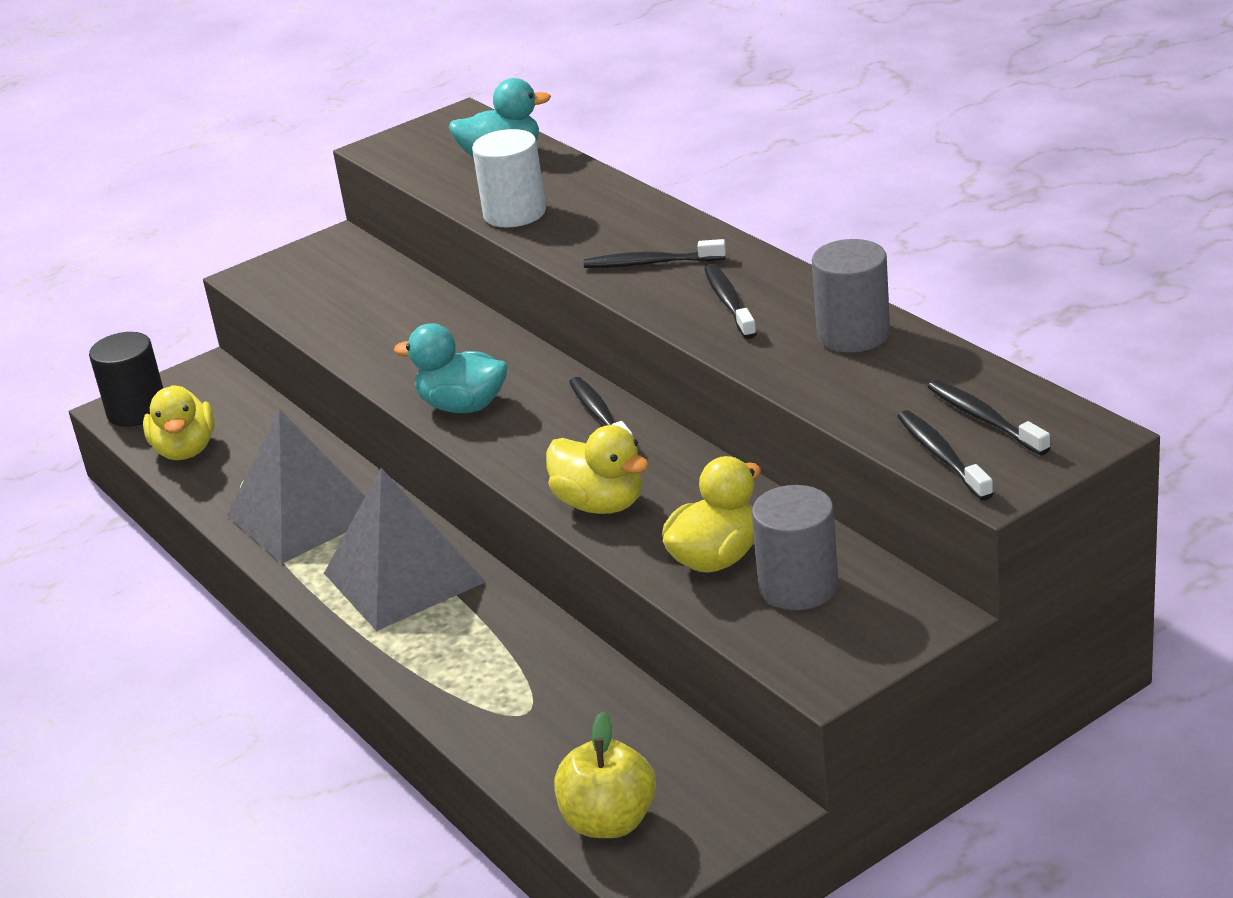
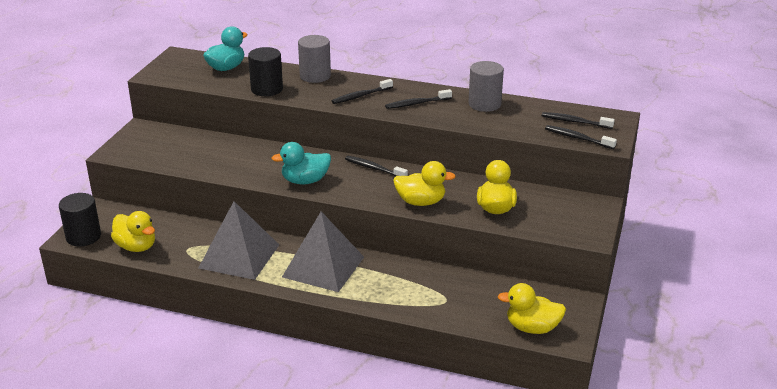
camera: 40 degrees left, 0 degrees up
white cylinder [472,129,546,227] -> black cylinder [248,47,283,96]
yellow apple [554,711,656,838] -> yellow duck [497,283,566,334]
black toothbrush [704,264,757,339] -> black toothbrush turned 60 degrees counterclockwise [385,89,452,109]
grey cylinder [752,485,838,610] -> grey cylinder moved to [298,35,331,83]

